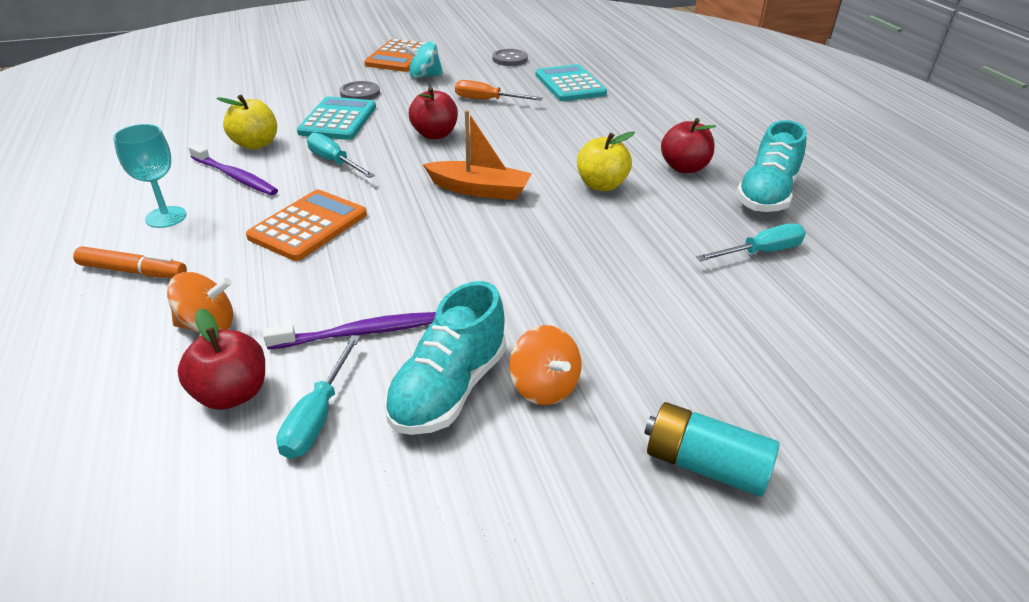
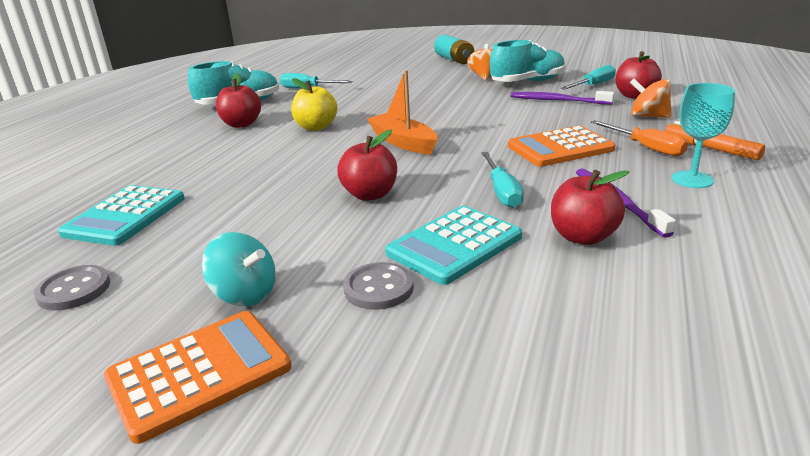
camera: 140 degrees left, 10 degrees down
yellow apple [217,95,277,150] -> red apple [551,170,629,245]
orange screwdriver [455,80,543,100] -> orange screwdriver moved to [591,120,688,156]

